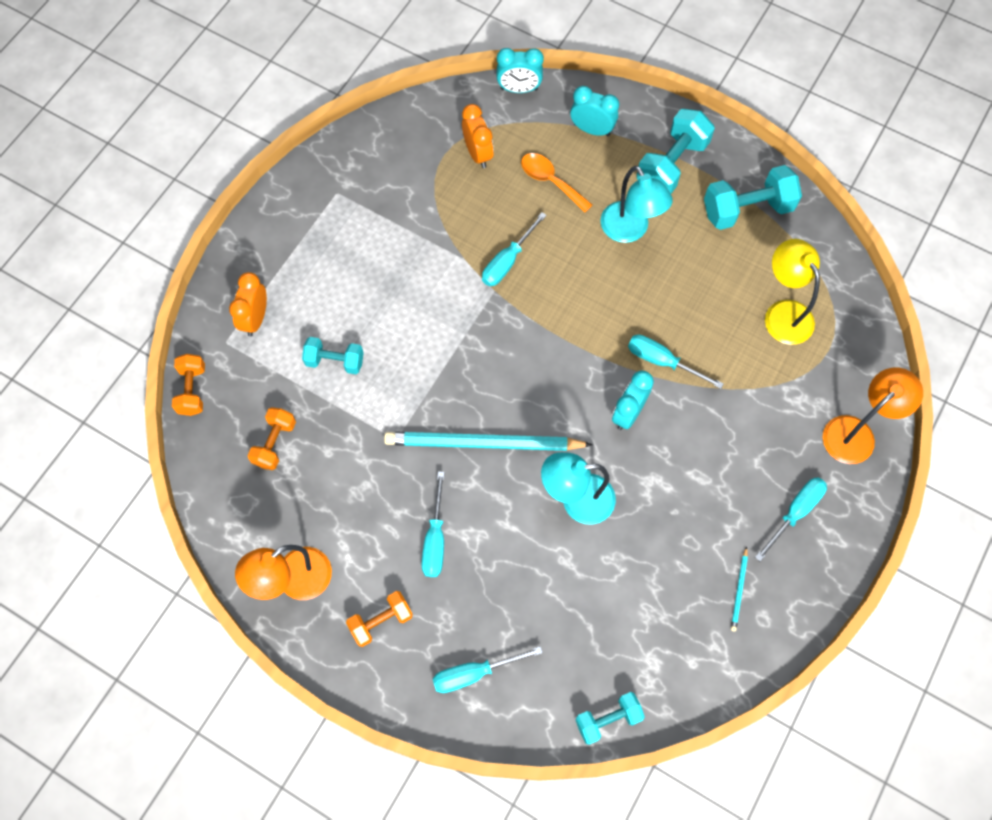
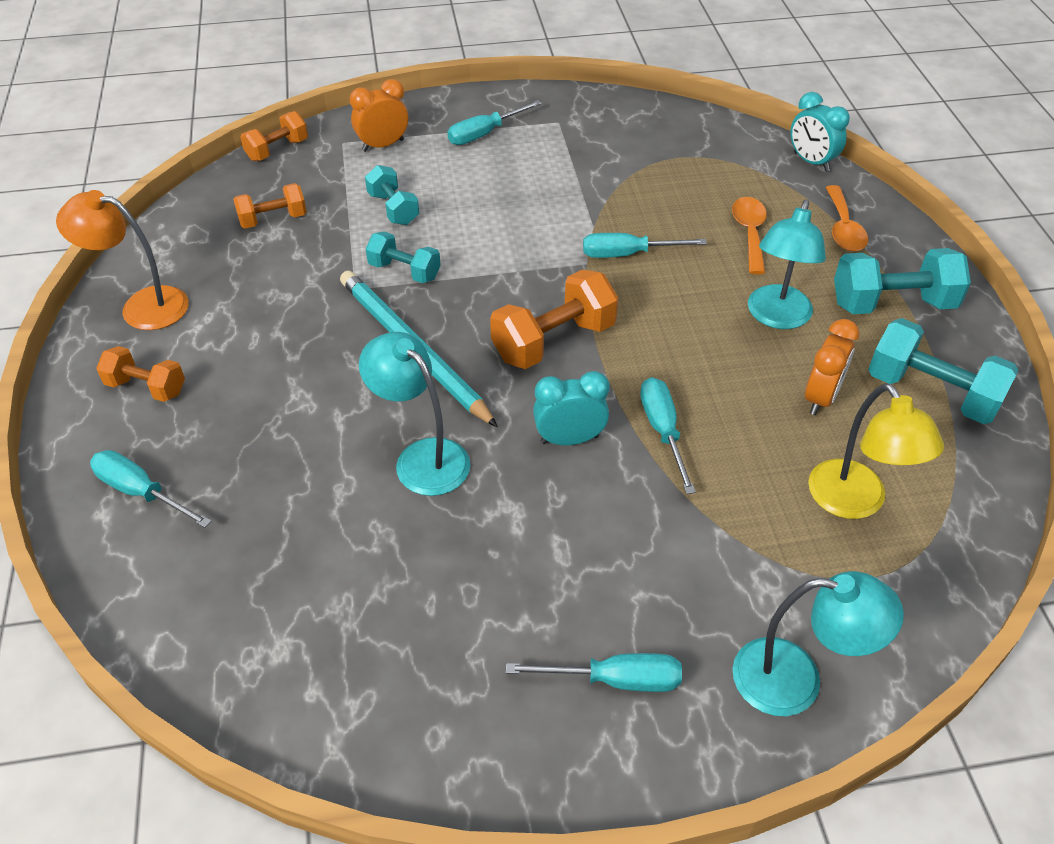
camera: 50 degrees right, 20 degrees down
turquoise screwdriver [422,471,444,577] -> turquoise screwdriver moved to [448,100,542,145]
orange clock [462,104,494,168] -> orange clock moved to [805,319,860,415]
turquoise clock [570,86,619,136] -> orange spoon [825,185,868,251]
turquoise dumbbell [575,692,645,745] -> turquoise dumbbell moved to [366,231,441,283]
turquoise pencil [731,547,748,632] -> none
yellow lamp [765,239,820,345] -> yellow lamp turned 135 degrees clockwise [808,383,944,519]
orange lamp [822,368,923,464] -> turquoise lamp [732,571,904,716]
none -> orange dumbbell [490,270,618,369]

